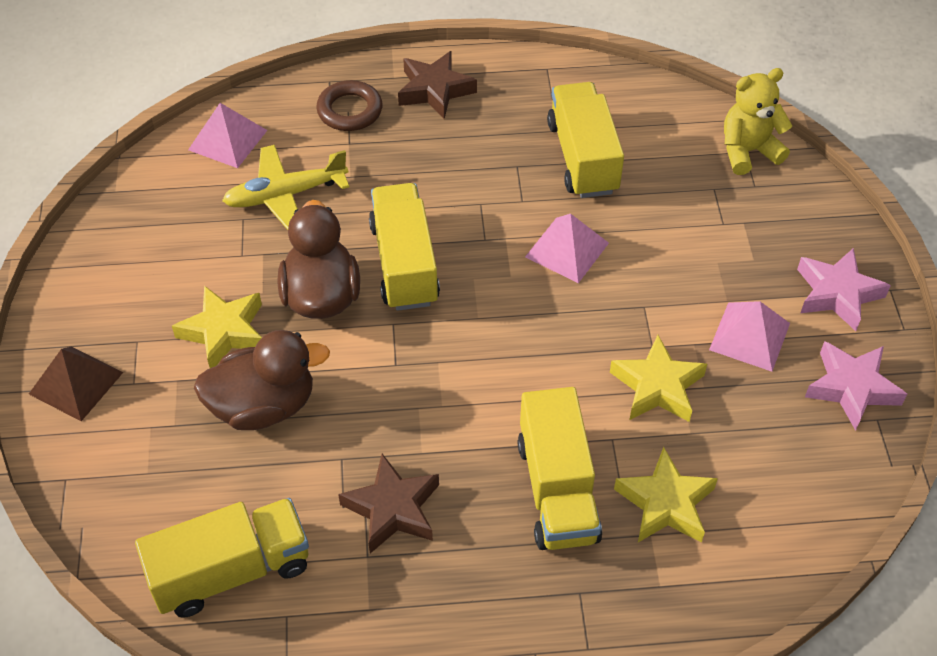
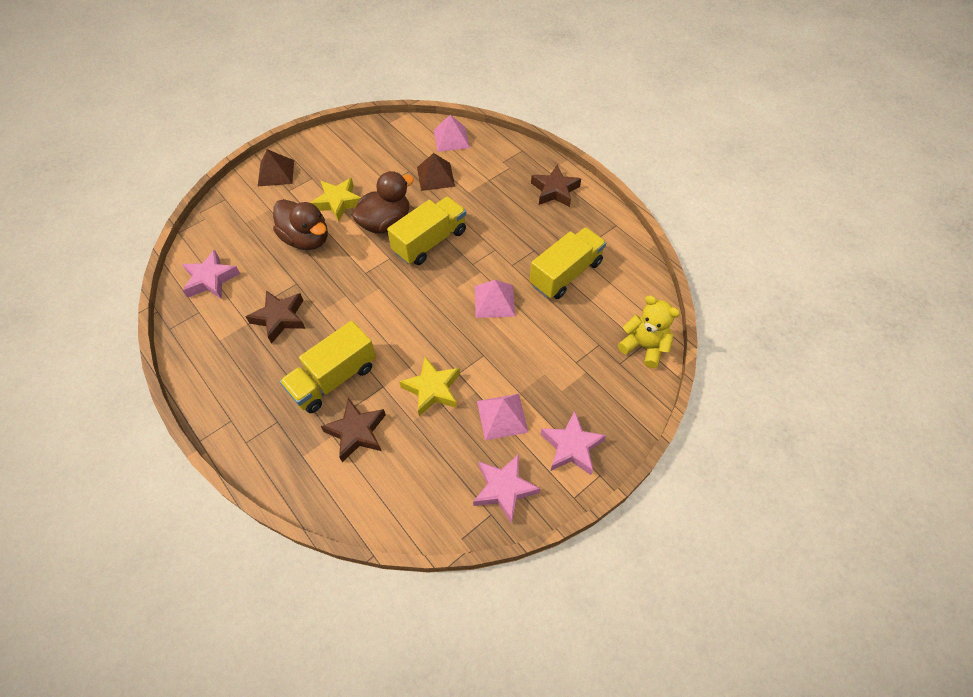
camera: 55 degrees right, 5 degrees up
yellow truck [135,498,309,618] -> pink star [182,250,240,299]
yellow plane [222,145,349,230] -> brown pyramid [417,153,455,191]
brown ring [316,80,382,131] -> none
yellow star [614,447,718,543] -> brown star [321,398,386,462]

